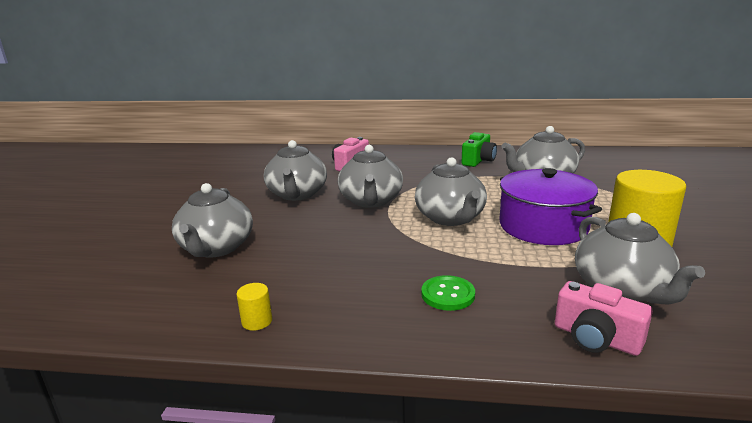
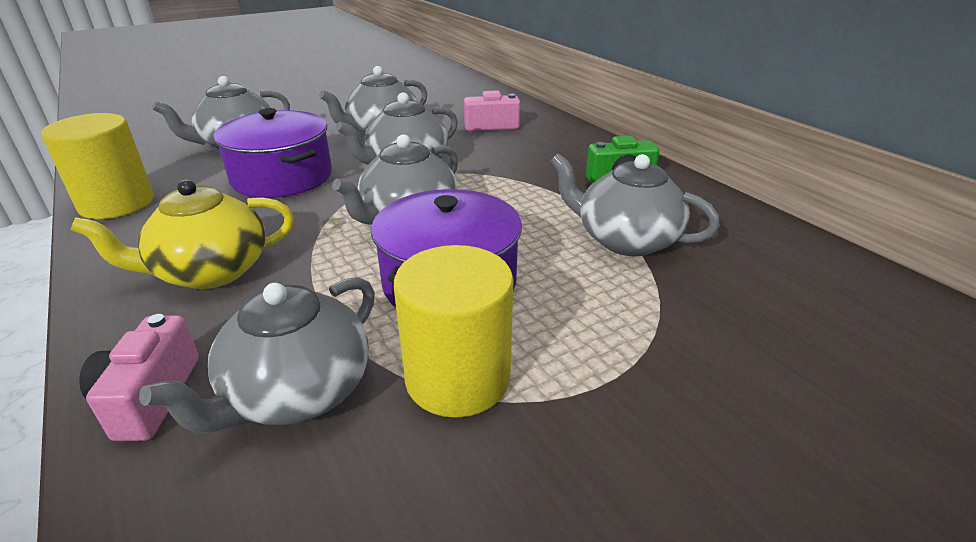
camera: 50 degrees right, 10 degrees up
yellow cylinder [236,283,272,331] -> yellow cylinder [41,113,154,219], size x2.39
green button [421,275,475,311] -> yellow teapot [71,179,294,289]
none -> purple pot [214,108,332,198]

